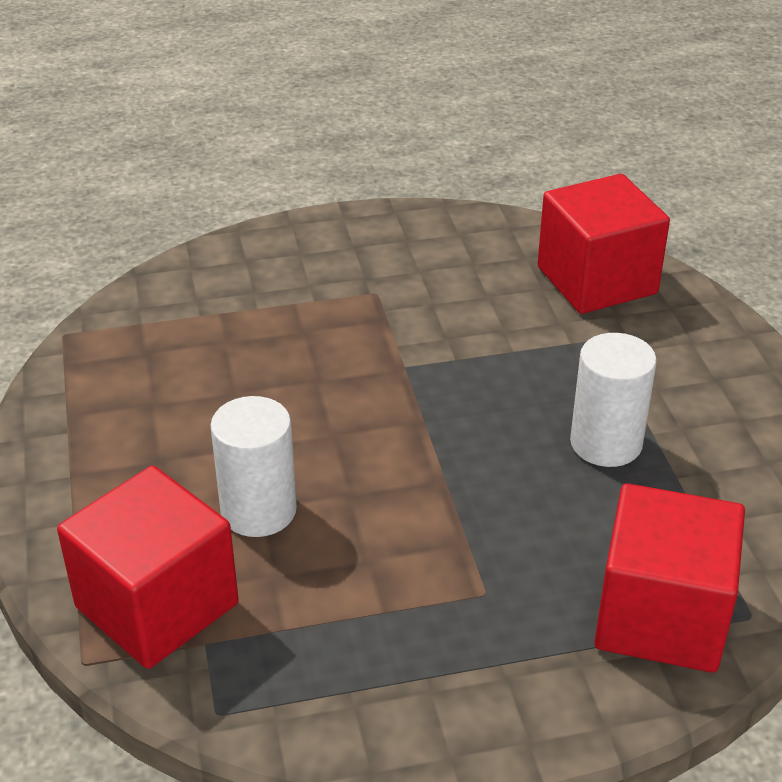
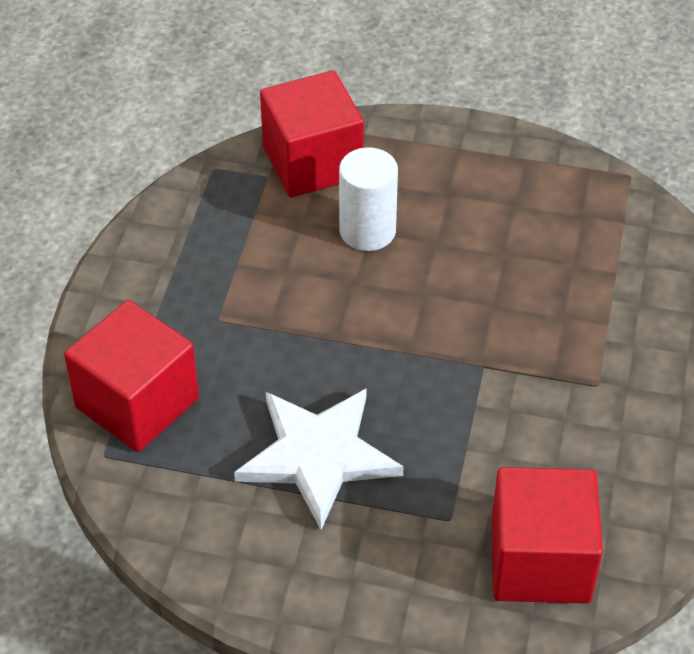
camera: 115 degrees right, 10 degrees up
white cylinder [570,333,657,467] -> white star [234,389,404,530]

